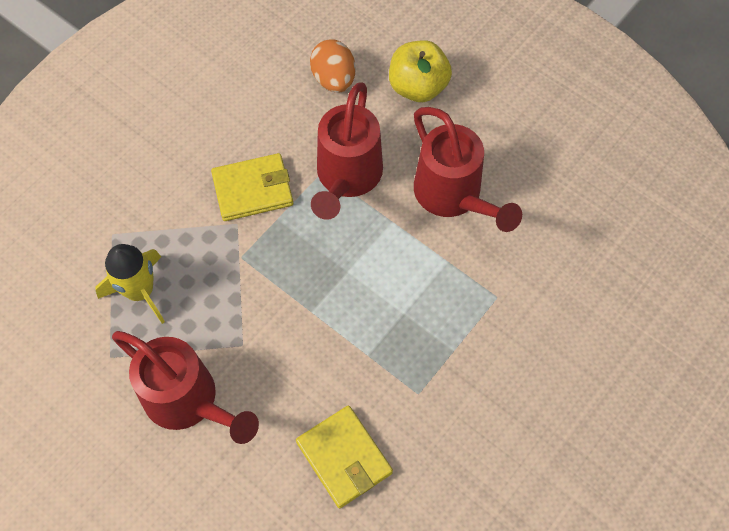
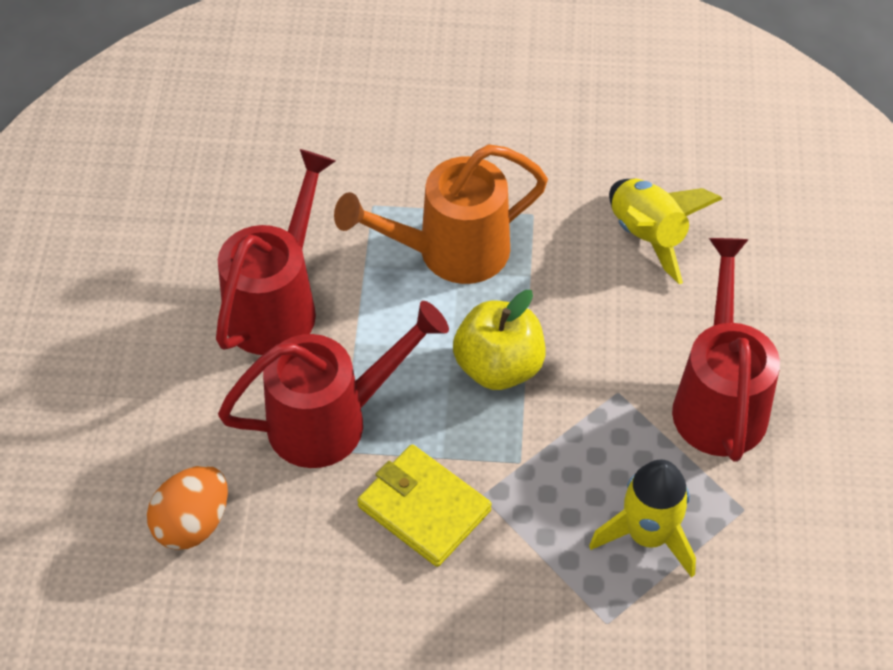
camera: 125 degrees left, 10 degrees down
yellow wallet [296,406,393,508] -> yellow rocket [609,179,722,284]
yellow apple [389,40,452,102] -> yellow apple moved to [453,290,546,390]
none -> orange watering can [334,144,548,284]

